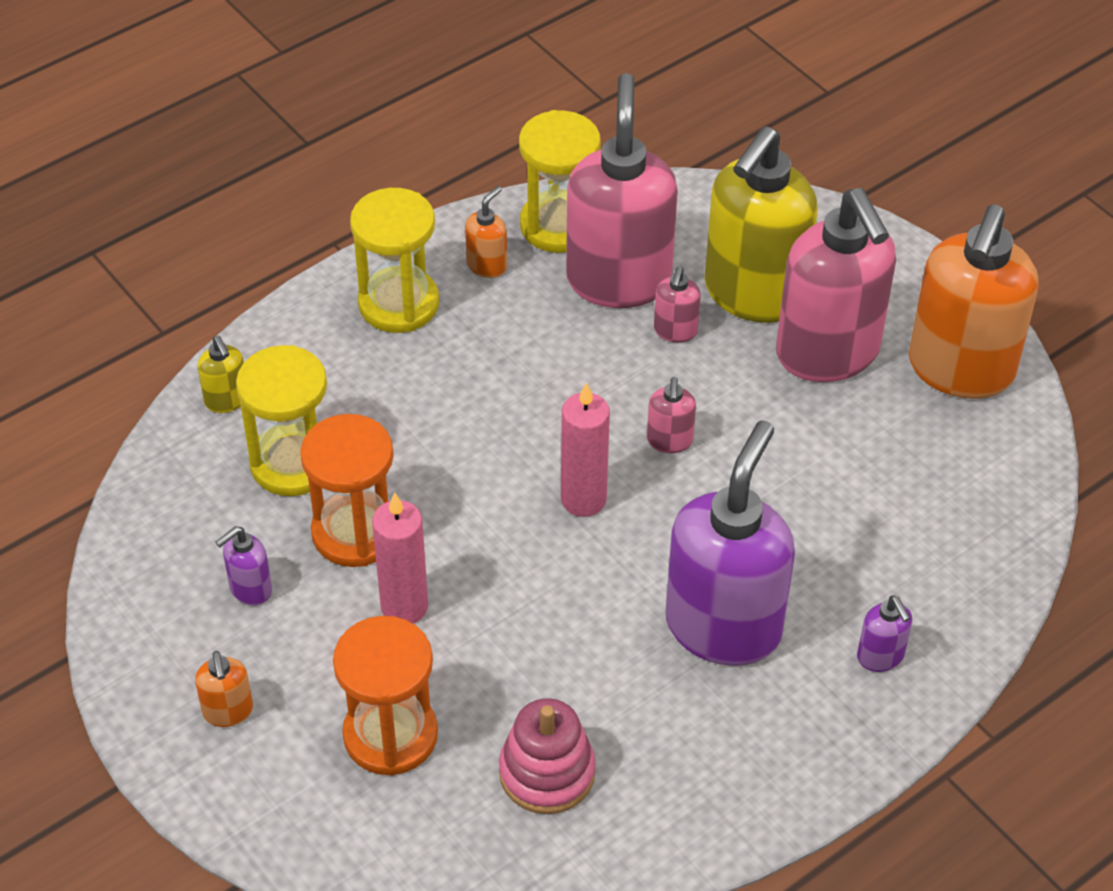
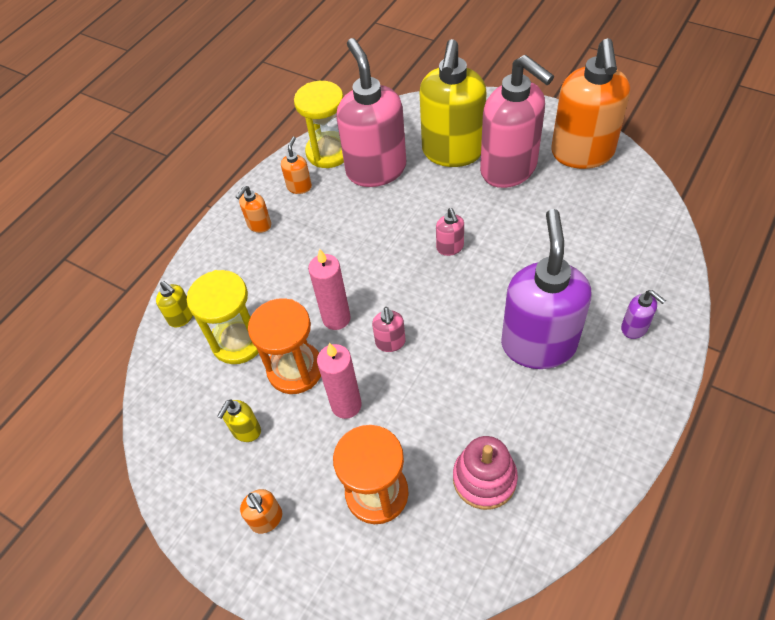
camera: 15 degrees left, 5 degrees up
purple soap dispenser [216,526,272,606] -> yellow soap dispenser [217,399,261,442]
yellow hourglass [350,188,439,333] -> orange soap dispenser [236,186,271,233]
pink candle [561,382,610,517] -> pink candle moved to [308,249,351,330]
pink soap dispenser [654,266,701,343] -> pink soap dispenser moved to [372,307,406,352]

